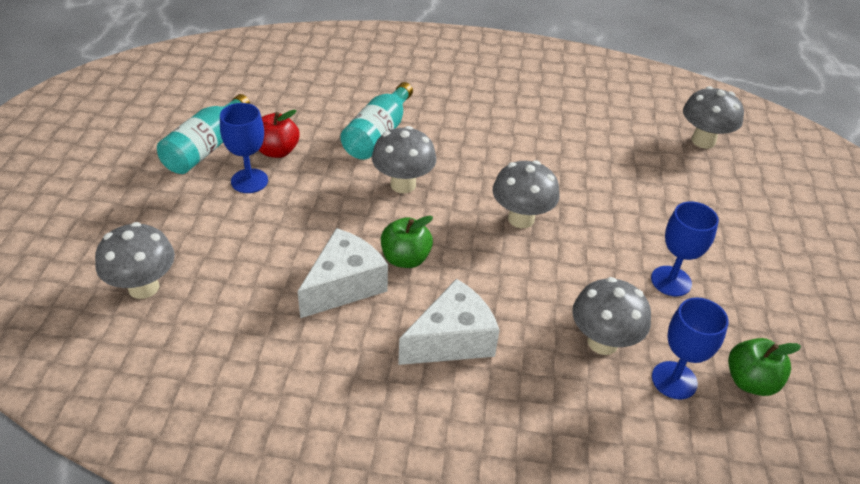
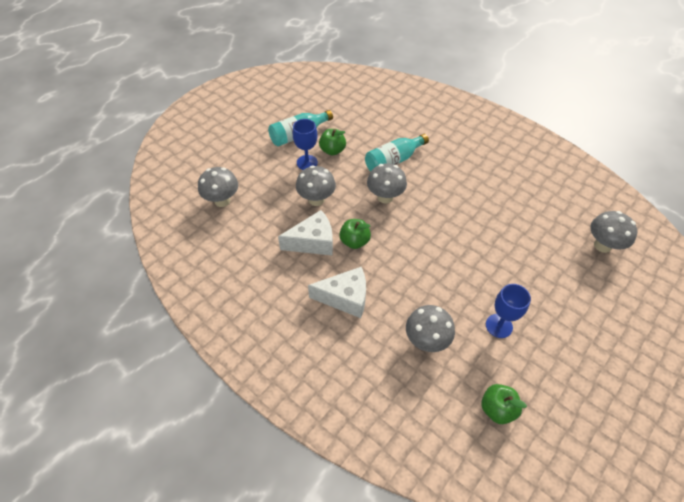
camera: 35 degrees right, 10 degrees up
red apple [259,110,299,158] -> green apple [319,129,346,156]
grey mushroom [493,160,560,228] -> grey mushroom moved to [296,165,336,206]
blue goblet [652,297,729,400] -> none

